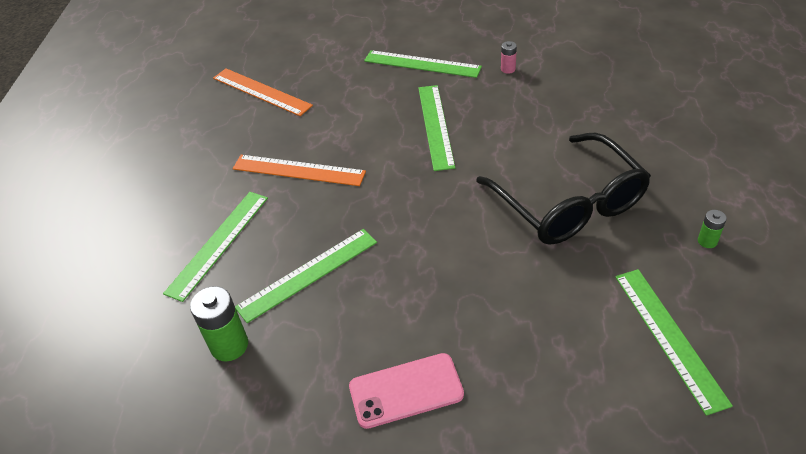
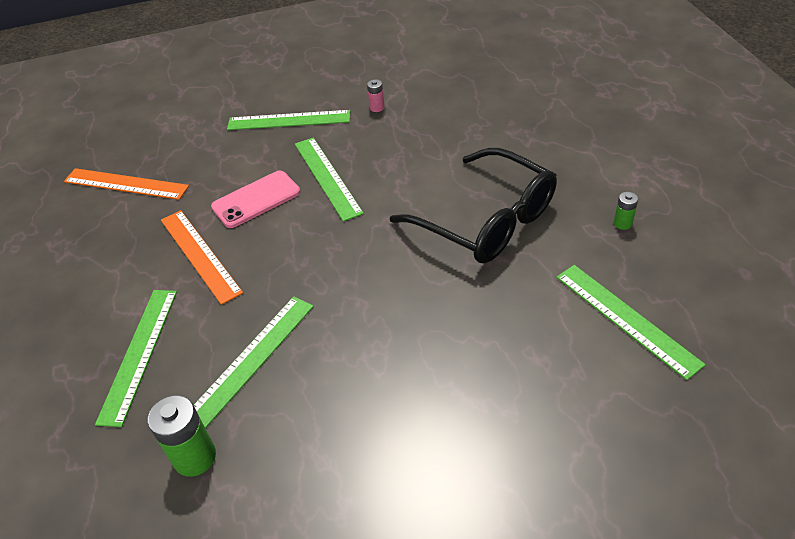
camera: 20 degrees left, 0 degrees up
orange ruler [233,155,366,186] -> orange ruler turned 60 degrees clockwise [161,210,243,305]
pink phone [349,353,464,429] -> pink phone moved to [211,171,300,228]

